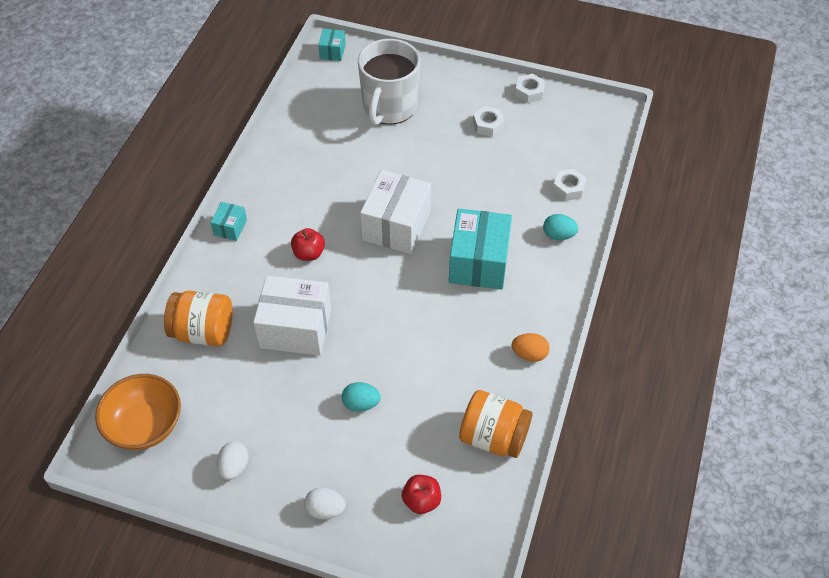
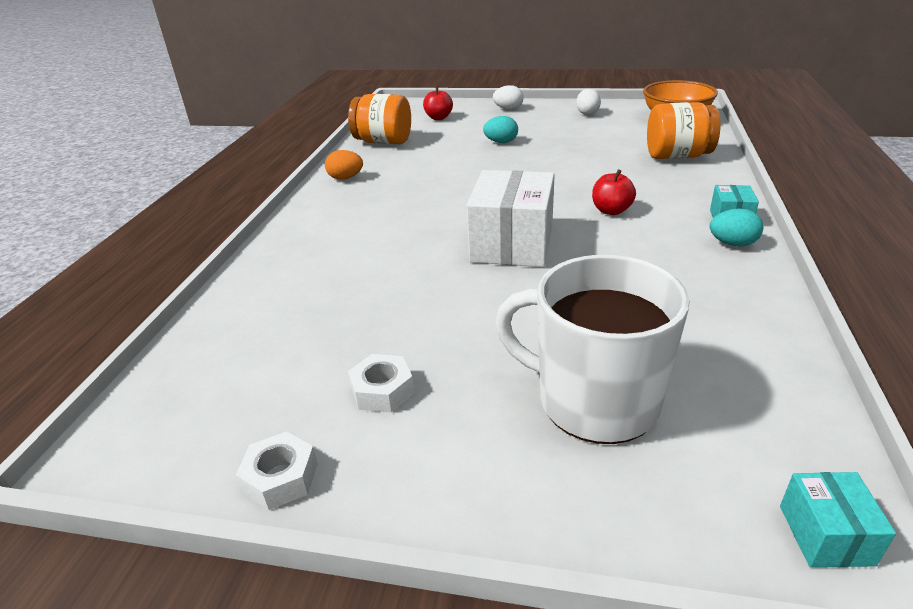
camera: 175 degrees right, 20 degrees down
white box [253,275,331,356] -> none
white mug [358,39,420,126] -> white mug turned 75 degrees counterclockwise [495,255,689,444]
turquoise box [449,209,512,290] -> none
turquoise egg [543,214,578,240] -> turquoise egg moved to [710,209,763,247]
white nut [553,169,586,201] -> none

